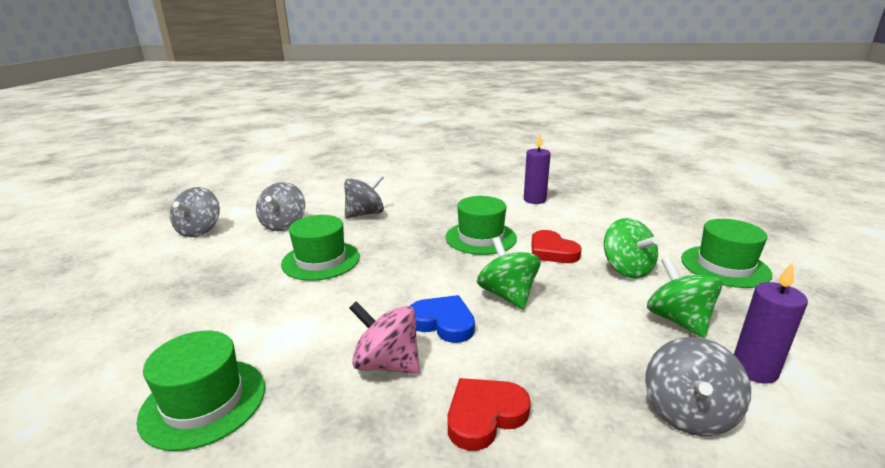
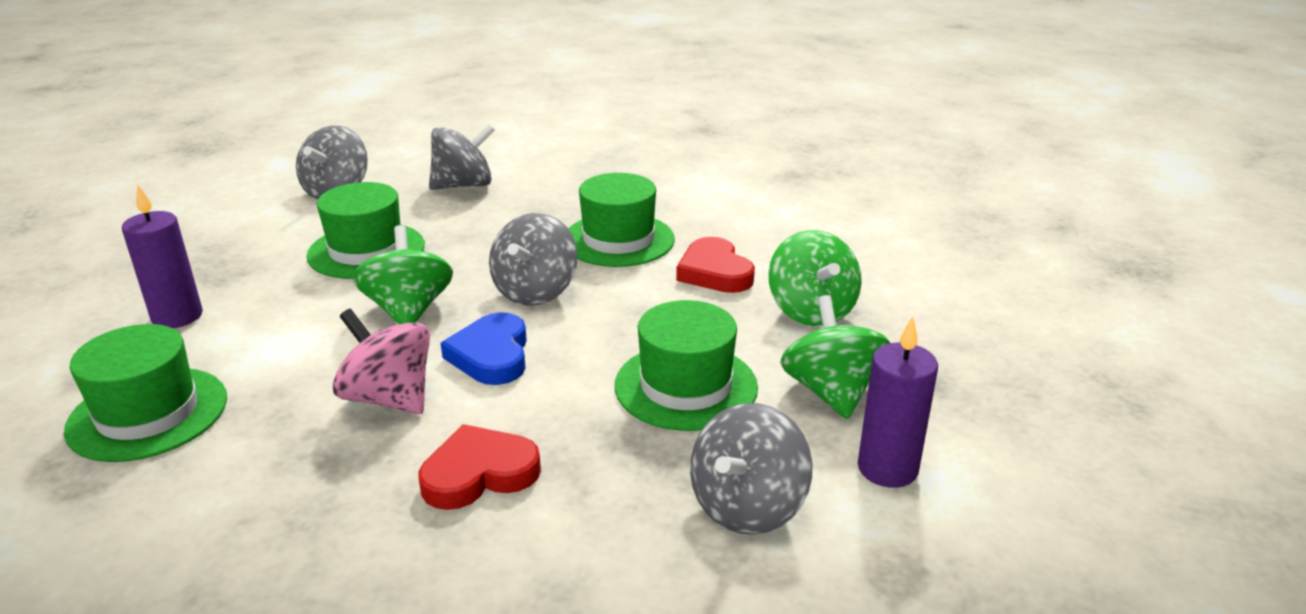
camera: 10 degrees right, 5 degrees up
grey spinning top [170,187,220,237] -> grey spinning top moved to [489,213,578,306]
blue heart [410,295,475,343] -> blue heart turned 135 degrees counterclockwise [441,312,527,385]
green spinning top [477,237,541,309] -> green spinning top moved to [353,225,453,324]
purple candle [524,134,551,204] -> purple candle moved to [122,185,203,328]
green hat [681,219,772,288] -> green hat moved to [615,300,758,431]

